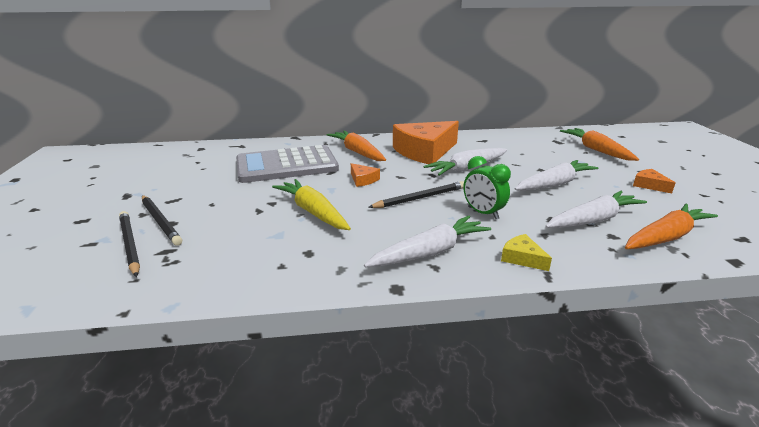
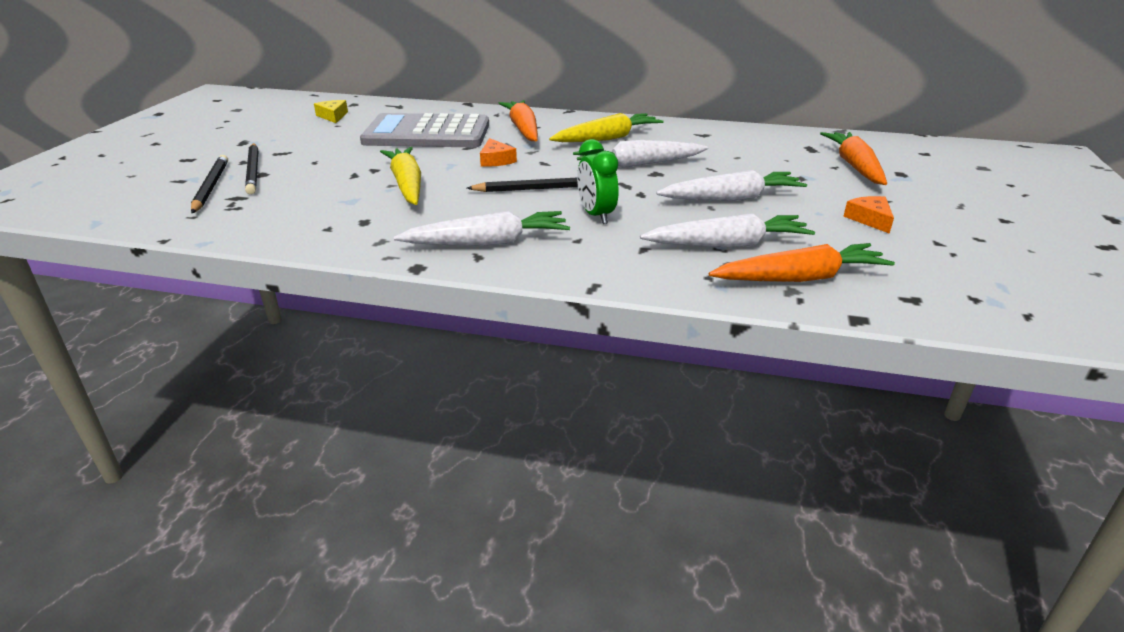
camera: 20 degrees right, 5 degrees up
orange cheese [393,121,459,164] -> yellow carrot [549,113,664,142]
yellow cheese [501,234,552,271] -> yellow cheese moved to [314,100,348,123]

